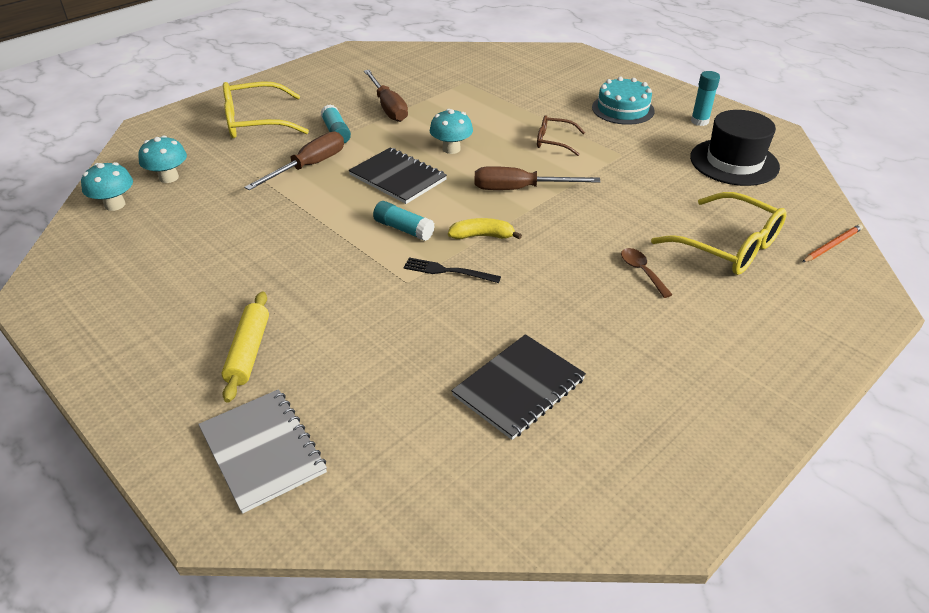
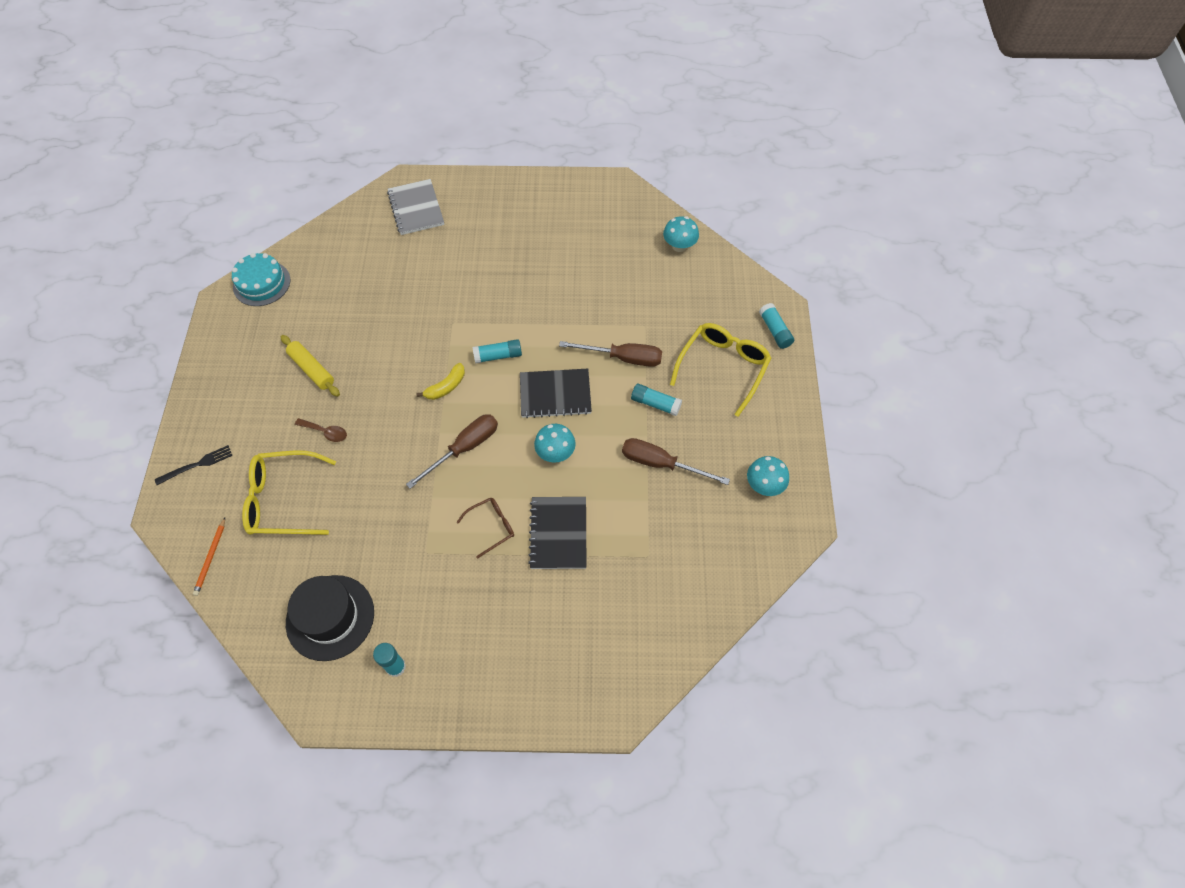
camera: 135 degrees right, 20 degrees up
turquoise mushroom [138,135,187,183] -> turquoise mushroom moved to [747,456,789,496]
grey notebook [198,389,327,514] -> grey notebook turned 60 degrees clockwise [387,179,444,235]
yellow rolling pin [222,291,269,403] -> yellow rolling pin moved to [281,335,340,397]
brown screwdriver [244,131,344,190] -> brown screwdriver turned 75 degrees counterclockwise [559,341,662,367]
black fork [403,257,501,283] -> black fork moved to [155,445,232,485]
black notebook [451,334,586,440] -> black notebook moved to [528,497,586,569]
turquoise cake [592,76,655,125] -> turquoise cake moved to [232,253,290,306]
none -> turquoise glue stick [759,303,794,349]

